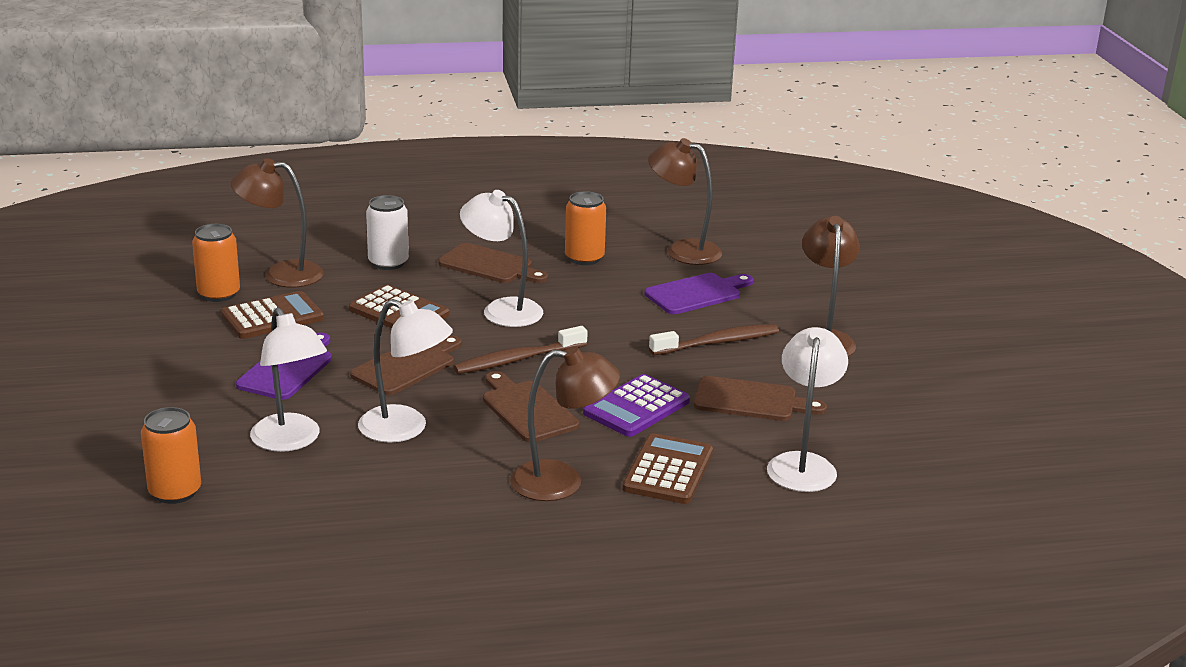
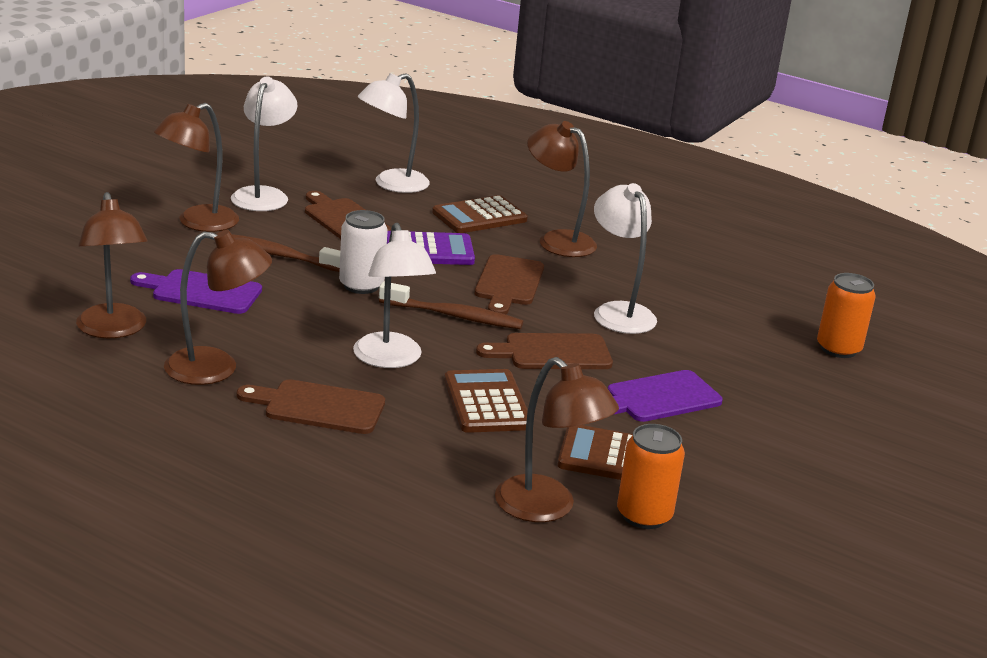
camera: 140 degrees left, 0 degrees up
white lamp [250,307,327,452] -> white lamp moved to [231,77,298,211]
white can [366,195,409,270] -> white can moved to [339,210,388,294]
brown cutting board [438,243,548,283] -> brown cutting board turned 60 degrees counterclockwise [237,379,385,434]
orange can [565,191,606,265] -> brown lamp [164,230,272,385]

